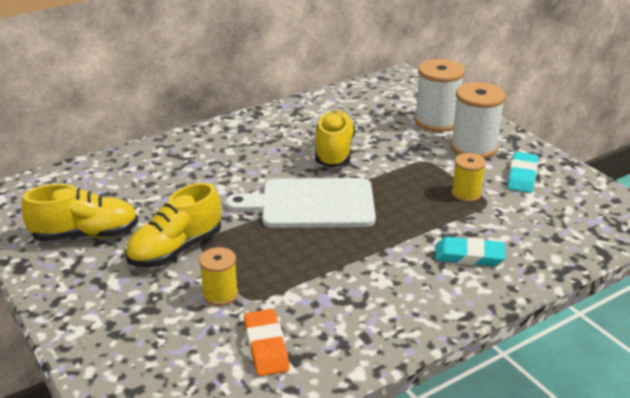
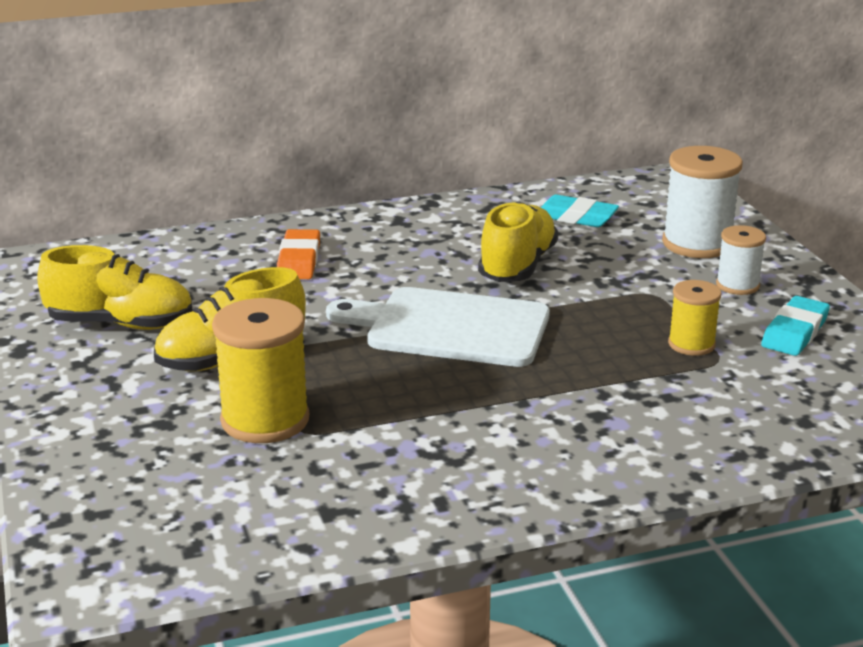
camera: 15 degrees right, 5 degrees down
yellow spool [199,247,238,306] -> yellow spool [212,298,309,443], size x1.72
orange eraser [244,309,289,376] -> orange eraser moved to [277,229,320,279]
turquoise eraser [435,237,506,266] -> turquoise eraser moved to [541,195,619,227]
white spool [451,82,506,159] -> white spool [716,225,766,295], size x0.58

